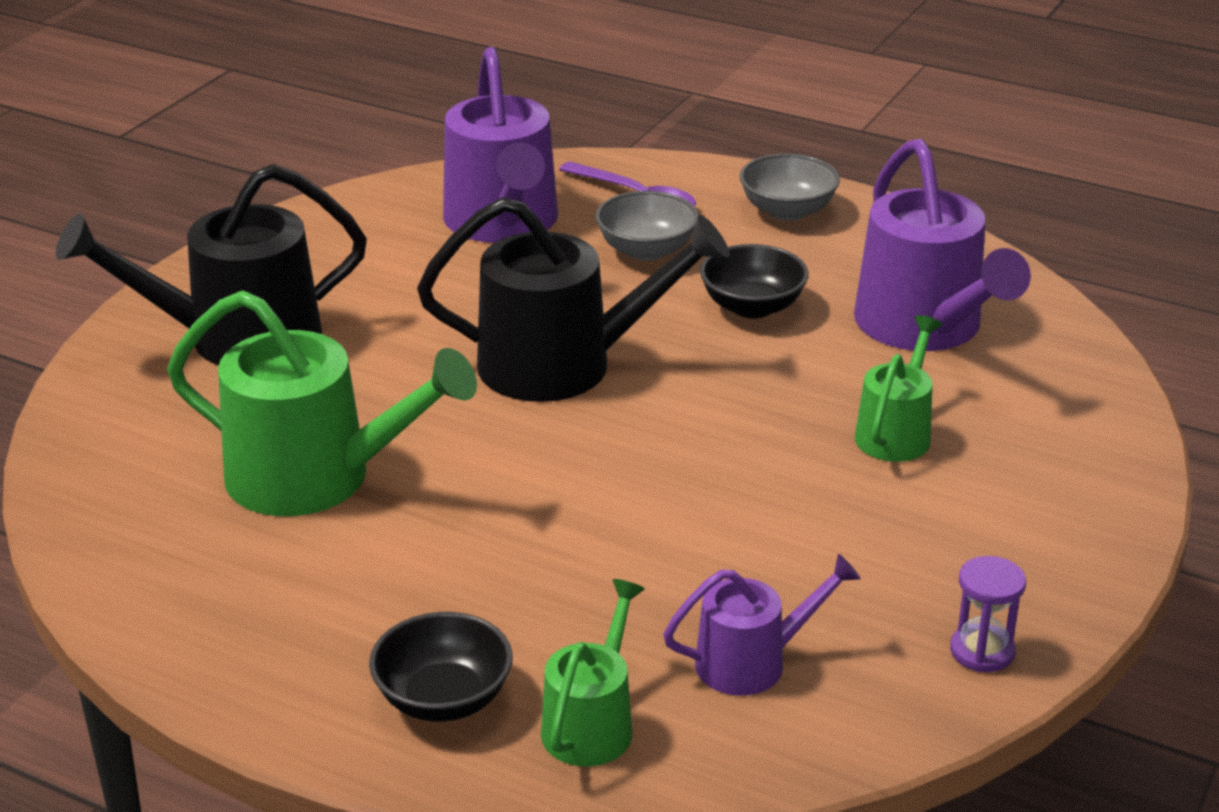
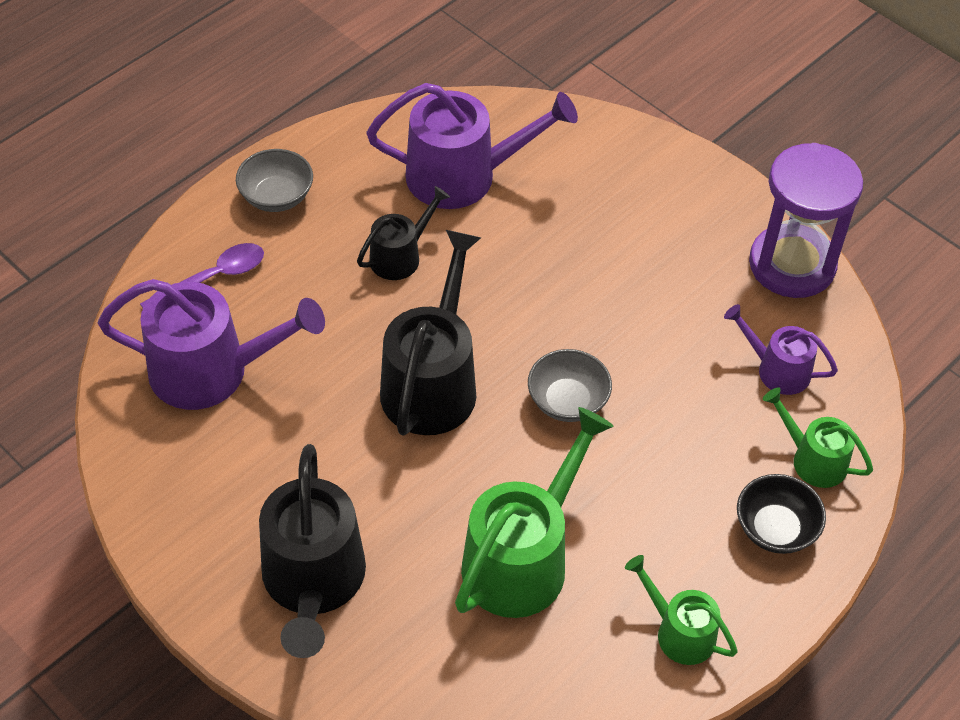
camera: 75 degrees left, 20 degrees up
grey bowl [596,191,699,261] -> grey bowl moved to [528,349,612,422]
purple watering can [663,554,861,696] -> purple watering can turned 60 degrees counterclockwise [724,304,838,395]
black bowl [700,244,809,318] -> black watering can [357,186,450,280]
green watering can [855,315,942,462] -> green watering can moved to [625,555,738,665]
purple hourglass [950,556,1026,672] -> purple hourglass [749,143,863,298], size x2.37

